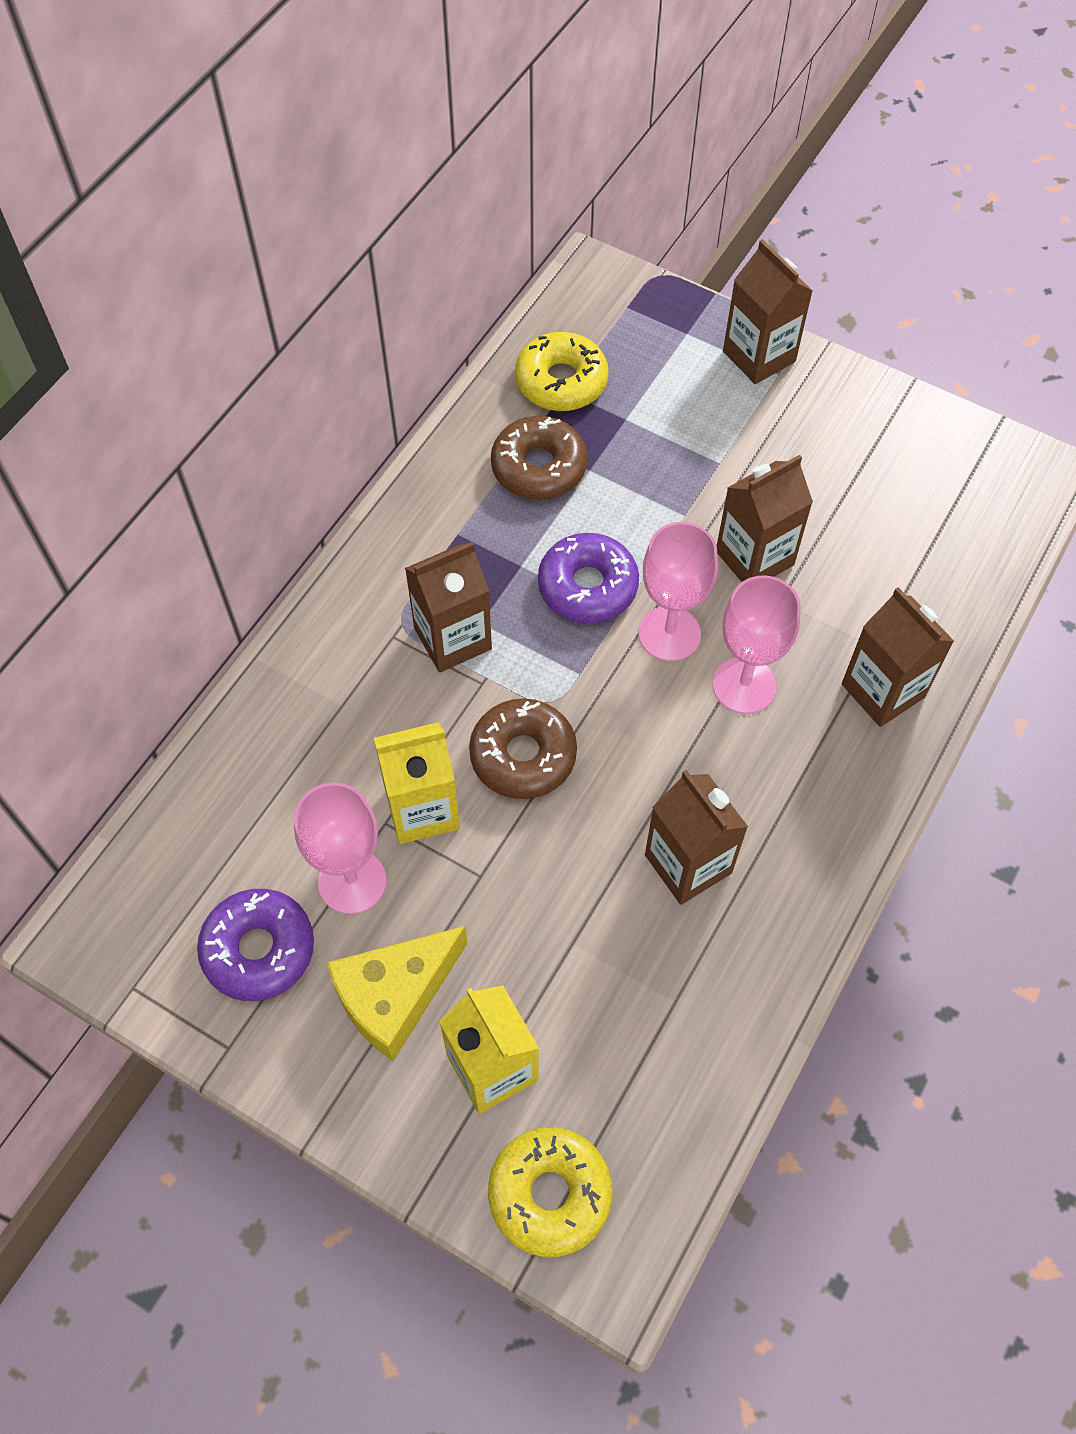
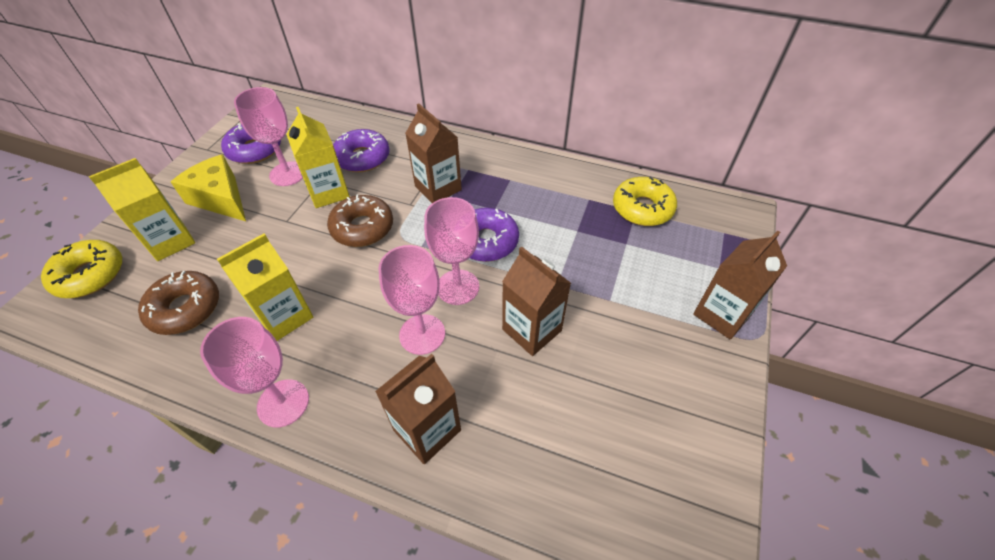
camera: 80 degrees right, 10 degrees down
brown donut [491,416,587,500] -> brown donut moved to [138,271,219,335]
brown carton [645,770,748,905] -> yellow carton [217,234,313,341]
none -> pink goblet [200,317,309,428]
none -> purple donut [333,129,389,172]

